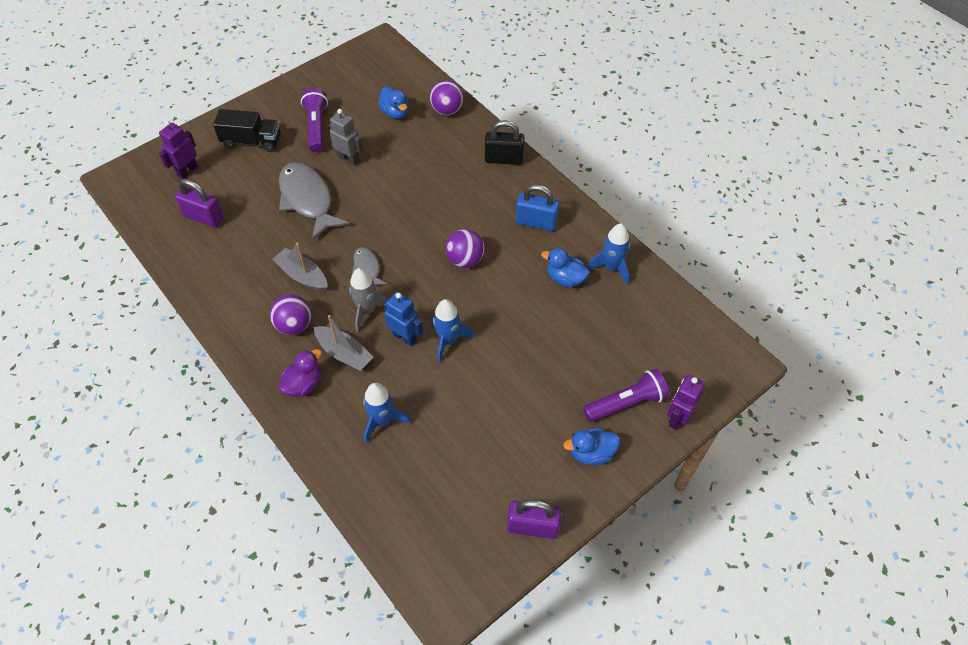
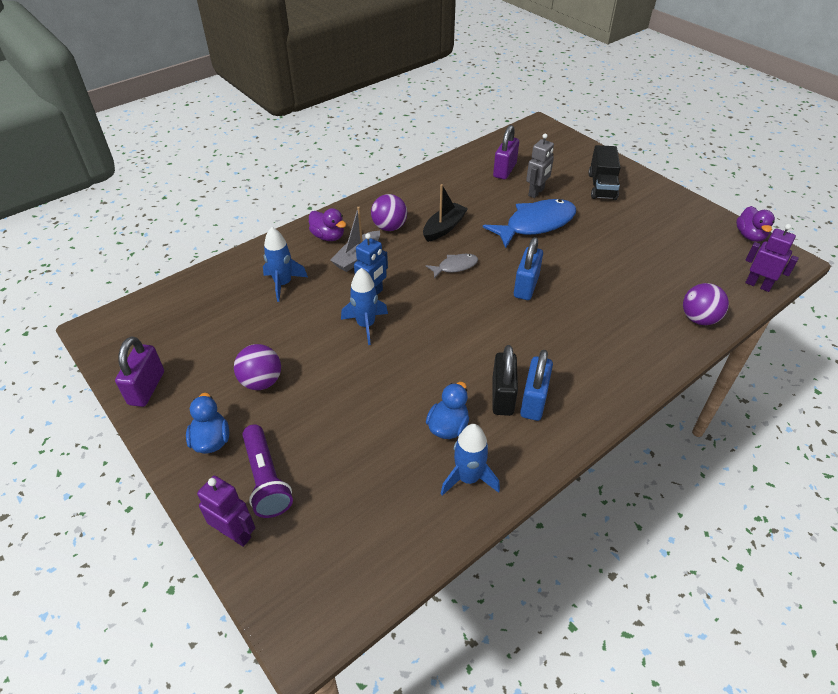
camera: 90 degrees right, 10 degrees down
purple robot [159,121,198,179] -> purple robot moved to [745,224,799,292]
grey boat [273,243,327,291] -> black boat [423,184,468,242]
grey fish [279,162,349,240] -> blue fish [483,199,576,248]
purple flashlight [301,88,328,152] -> none
grey robot [329,109,363,166] -> grey robot moved to [526,134,554,198]
grey rocket [349,268,390,332] -> none
blue duck [378,86,409,119] -> none
purple ball [446,229,485,268] -> purple ball moved to [234,344,281,390]
black padlock [485,120,525,165] -> black padlock moved to [492,345,518,416]
none -> blue padlock [514,237,543,300]
none -> purple duck [736,206,775,242]

